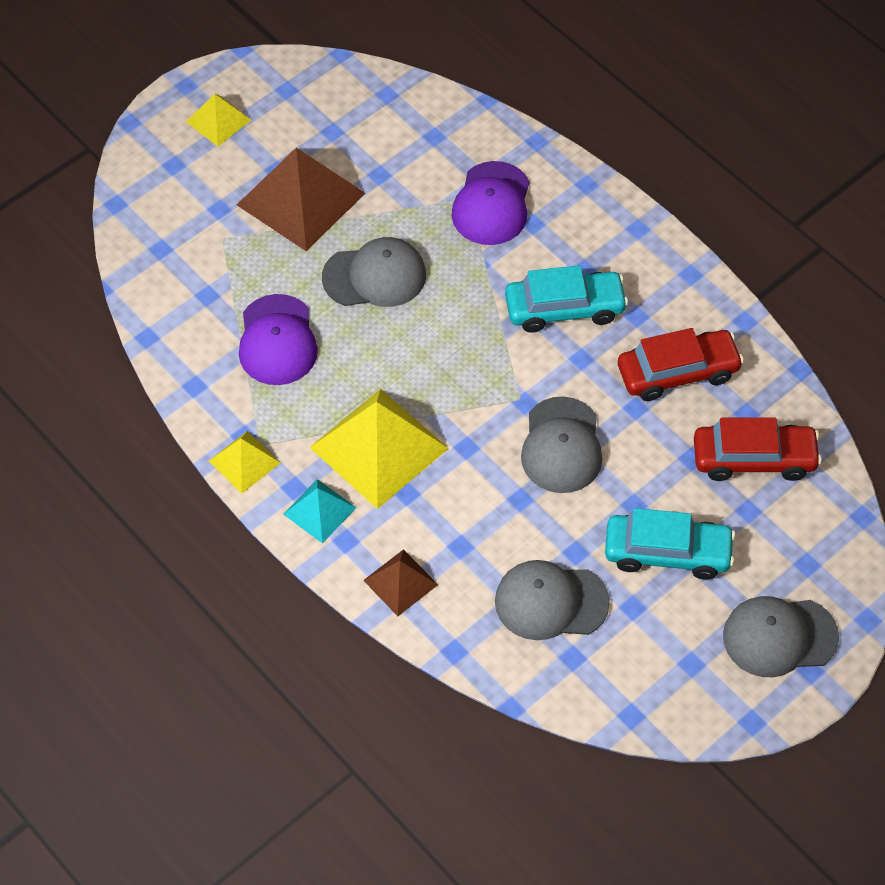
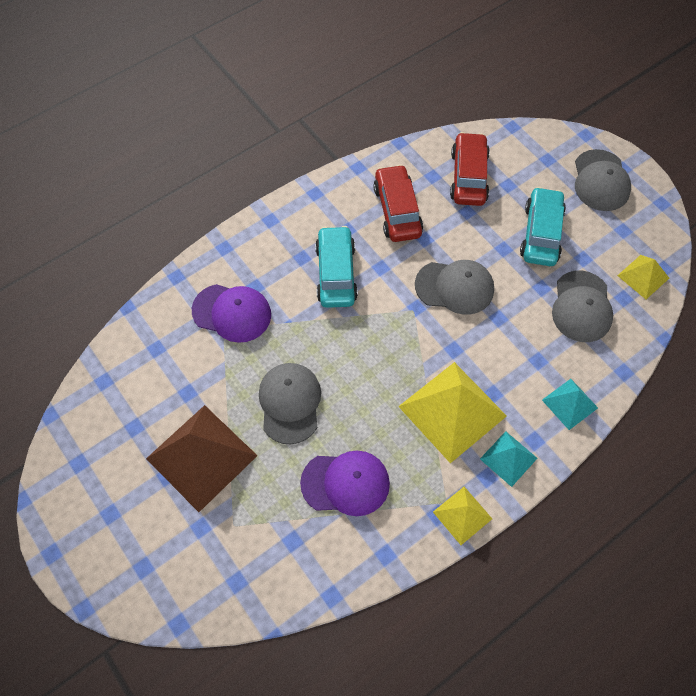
camera: 85 degrees left, 5 degrees up
yellow pyramid [186,94,251,147] -> yellow pyramid moved to [617,255,669,299]
brown pyramid [363,549,438,616] -> turquoise pyramid [542,379,598,430]

